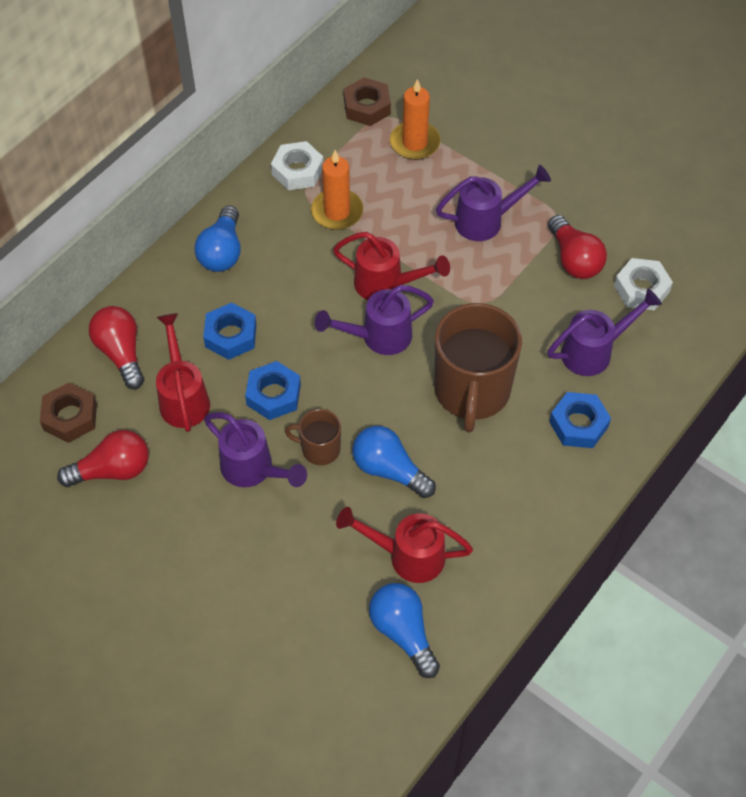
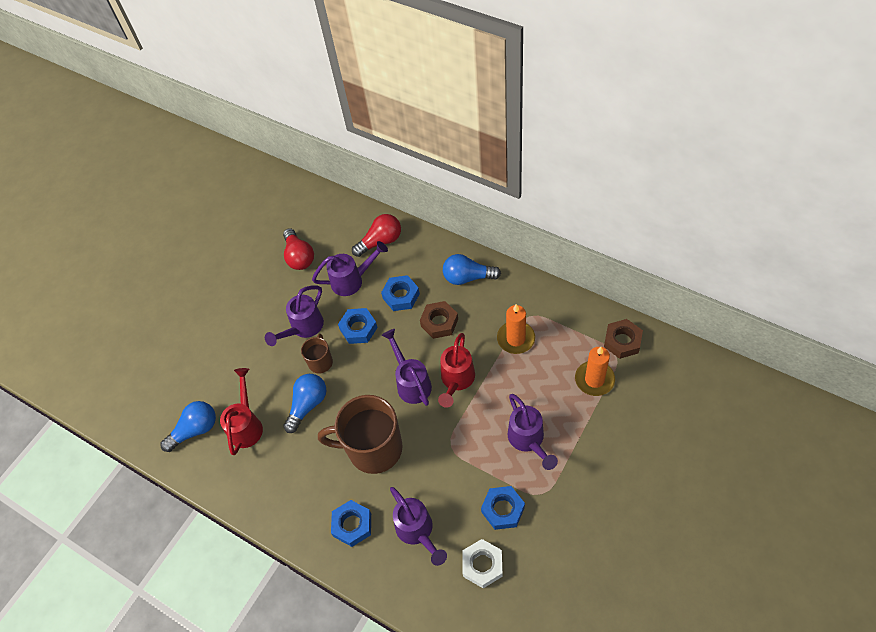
camera: 90 degrees right, 0 degrees up
brown nut [40,383,97,443] -> brown nut moved to [420,301,458,339]
red watering can [156,313,210,432] -> purple watering can [312,241,388,296]
white nut [271,141,324,190] -> none
red light bulb [548,215,607,279] -> blue nut [481,486,525,530]

